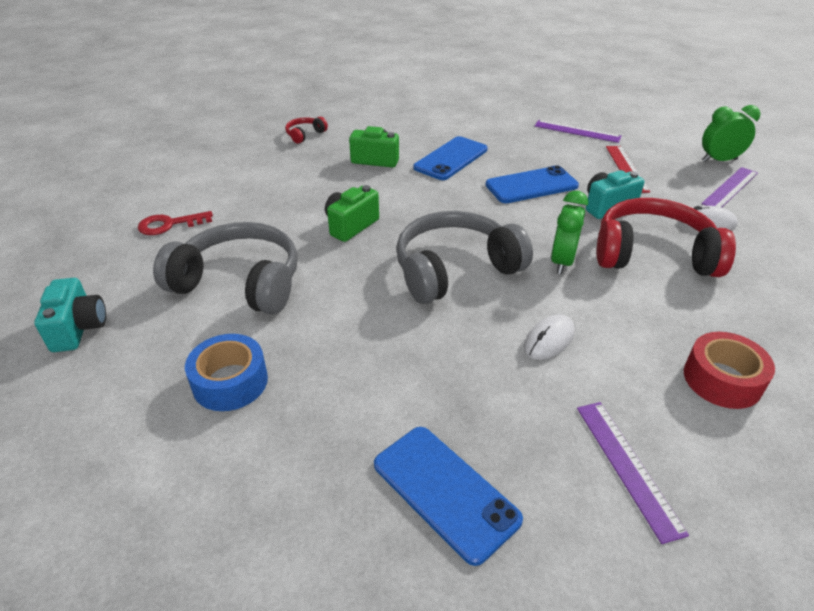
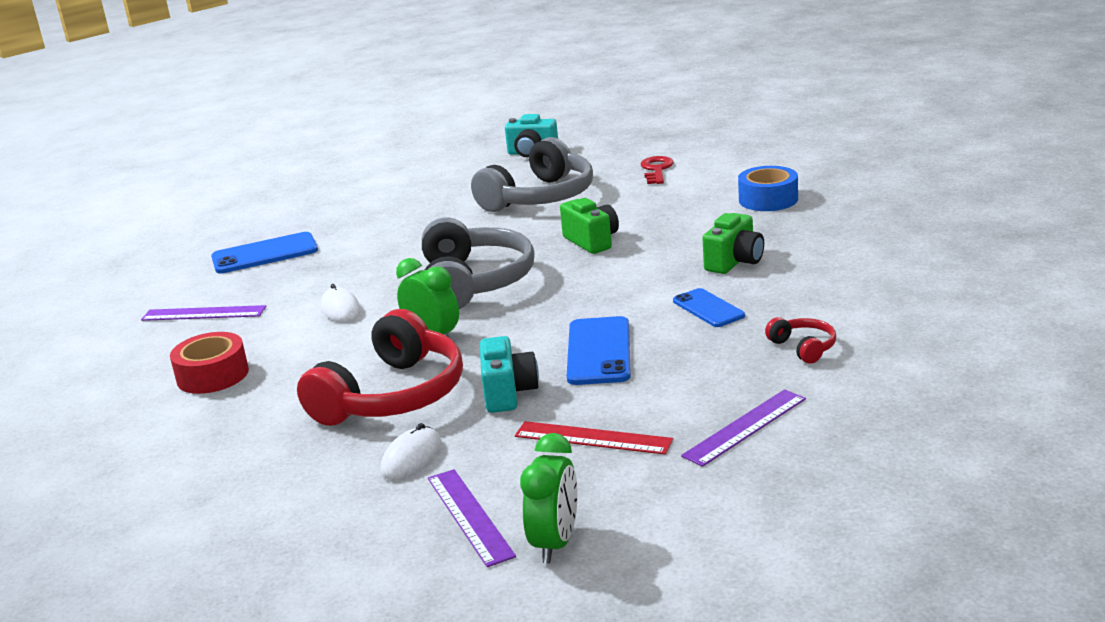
camera: 115 degrees right, 15 degrees down
blue tape [185,334,268,411] -> blue tape moved to [738,166,798,211]
red headphones [285,117,328,144] -> red headphones moved to [765,317,836,363]
blue phone [413,136,488,180] -> blue phone [673,288,745,327], size x0.64

